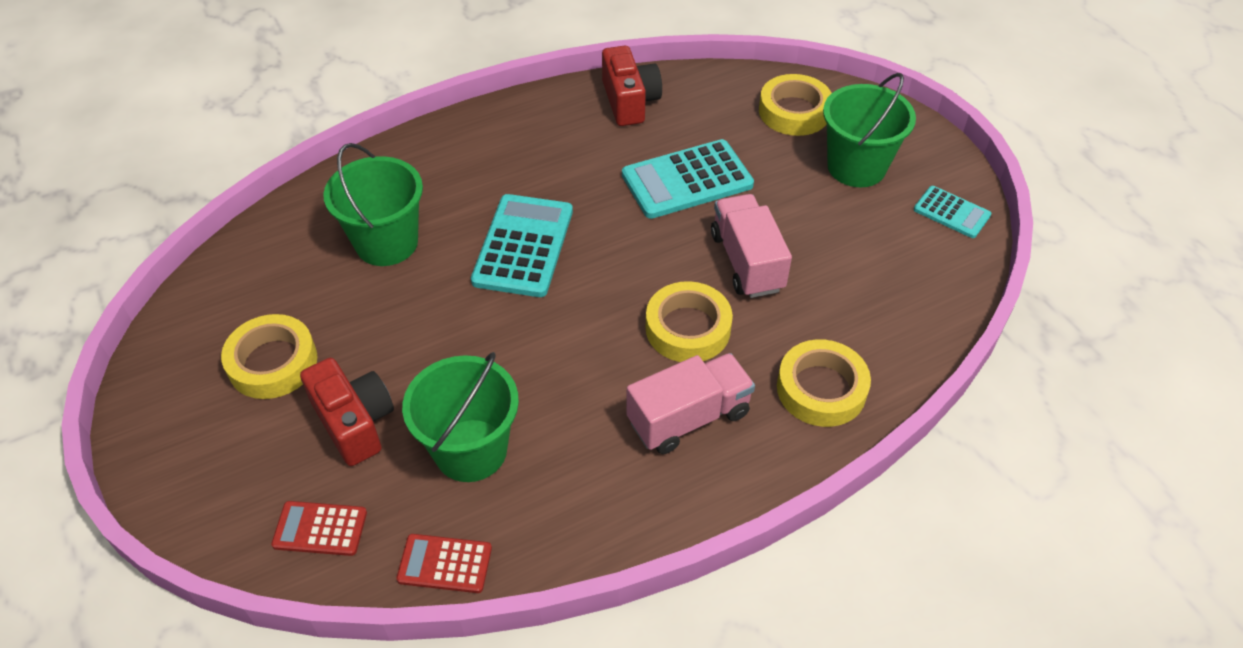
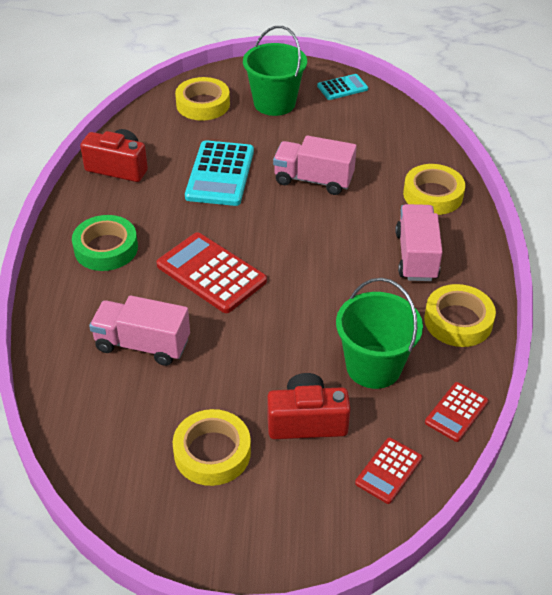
camera: 60 degrees left, 5 degrees down
green bucket [323,143,423,266] -> pink truck [89,296,190,366]
turquoise calculator [471,194,573,297] -> red calculator [156,232,267,313]
yellow tape [646,281,733,362] -> yellow tape moved to [424,284,496,347]
none -> green tape [72,215,138,271]

